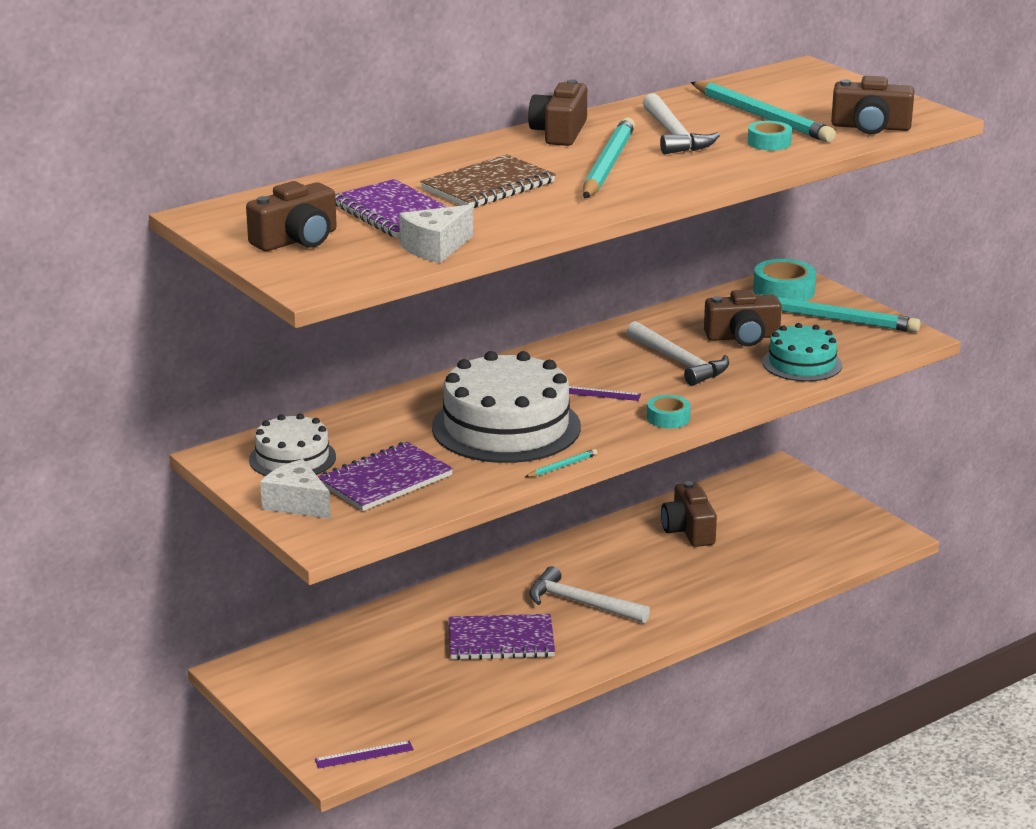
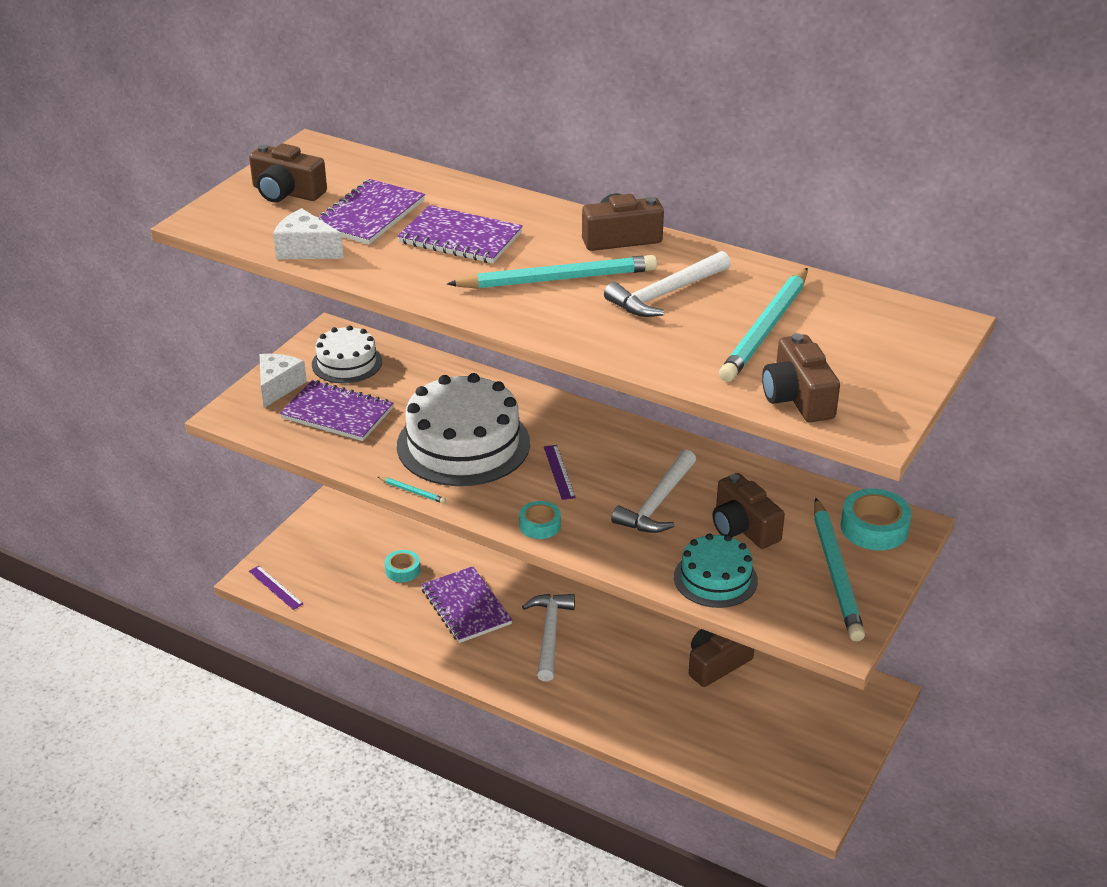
camera: 65 degrees right, 10 degrees up
brown notebook [420,154,556,208] -> purple notebook [397,205,523,263]
turquoise tape [748,121,792,150] -> turquoise tape moved to [385,550,420,582]

